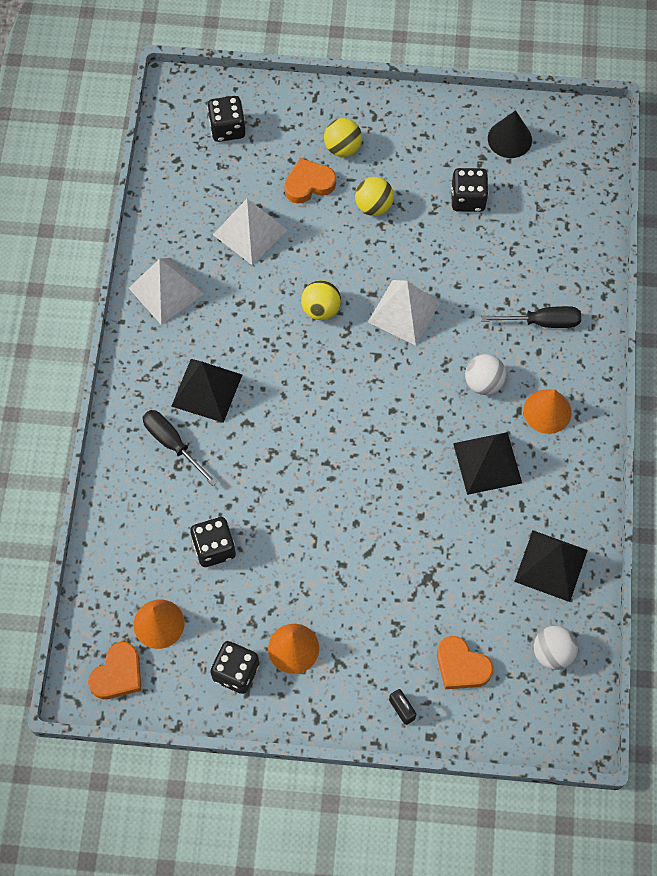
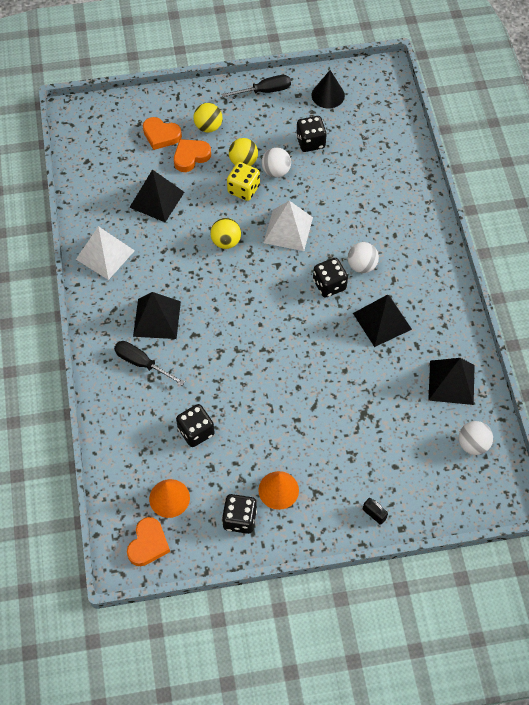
camera: 15 degrees left, 5 degrees down
black dice [207,96,245,142] -> black dice moved to [313,258,348,298]
white pyramid [213,199,287,265] -> black pyramid [129,169,184,222]
orange heart [437,636,493,689] -> orange heart moved to [143,117,182,150]
black screwdriver [481,306,581,328] -> black screwdriver moved to [222,75,291,97]
orange cone [523,389,572,434] -> none
none -> yellow dice [227,162,260,201]
none -> white ball [262,147,291,177]

